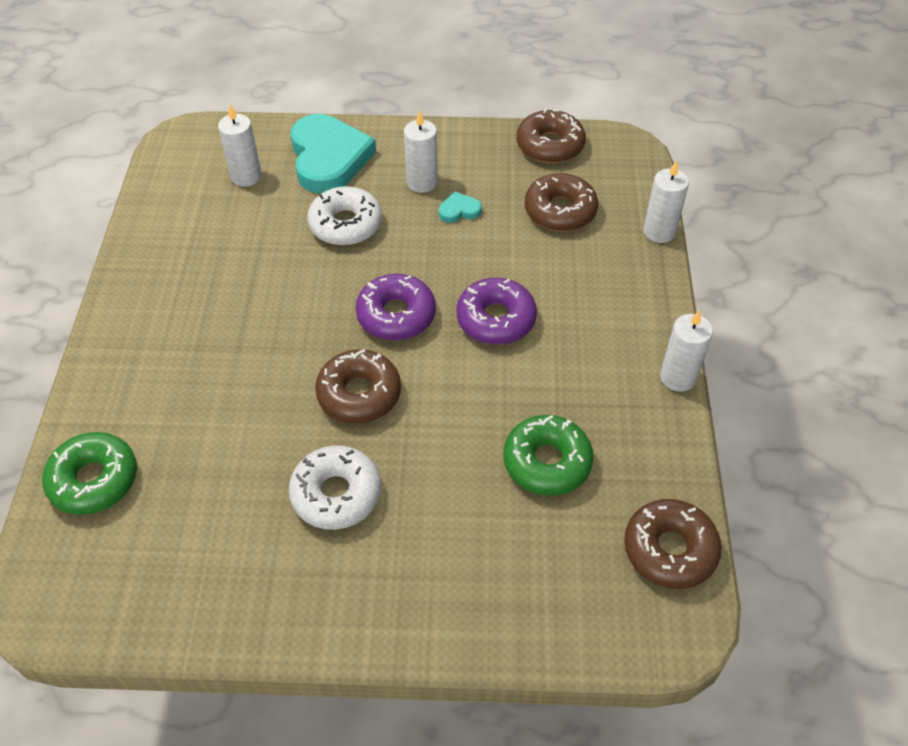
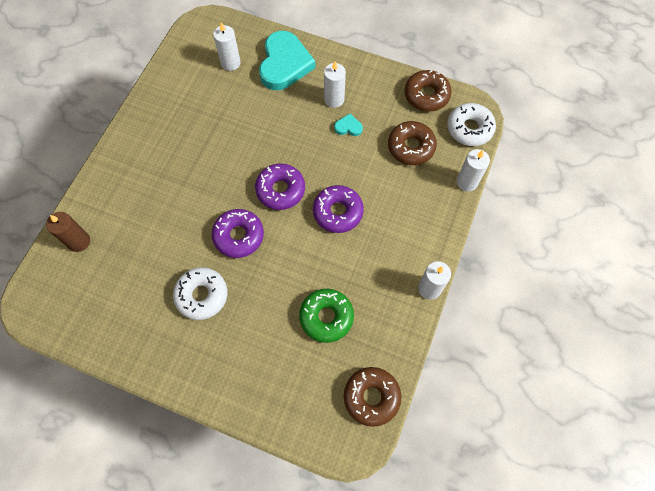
camera: 20 degrees right, 15 degrees up
green donut [42,432,137,515] -> brown candle [46,212,90,252]
white donut [307,186,382,245] -> white donut moved to [447,103,496,146]
brown donut [315,349,401,424] -> purple donut [212,209,264,258]

